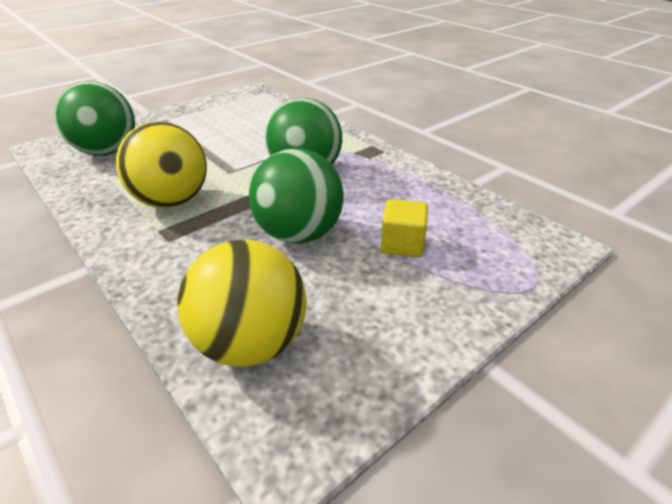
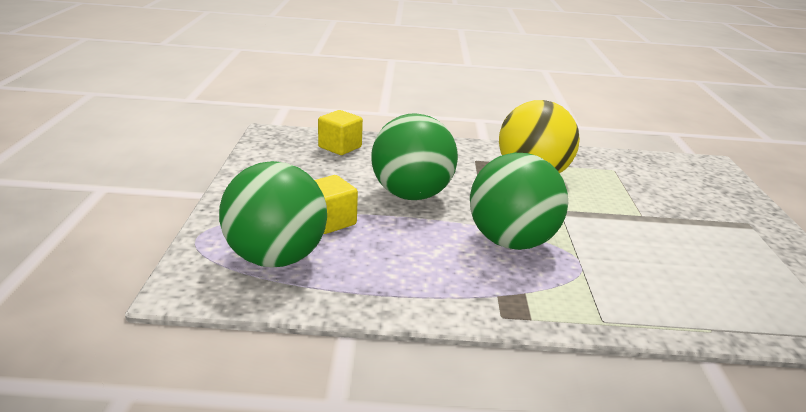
camera: 130 degrees right, 10 degrees down
green ball [55,81,135,156] -> green ball moved to [219,161,327,268]
yellow ball [177,239,307,367] -> yellow cube [318,110,363,155]

